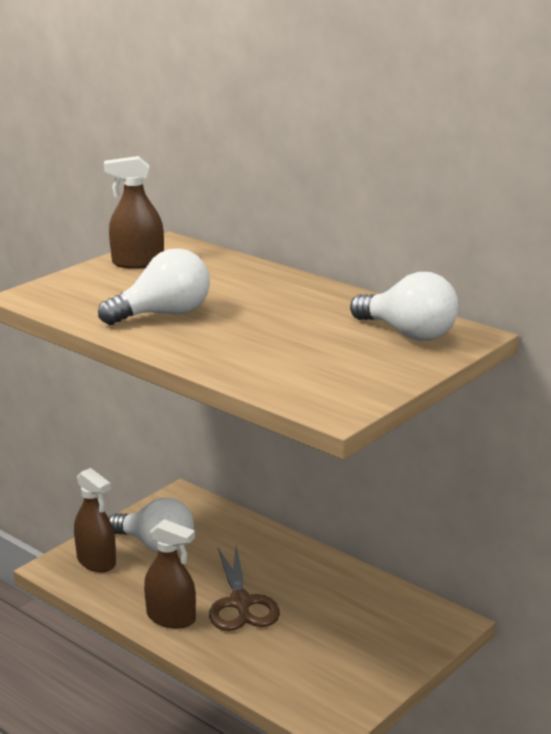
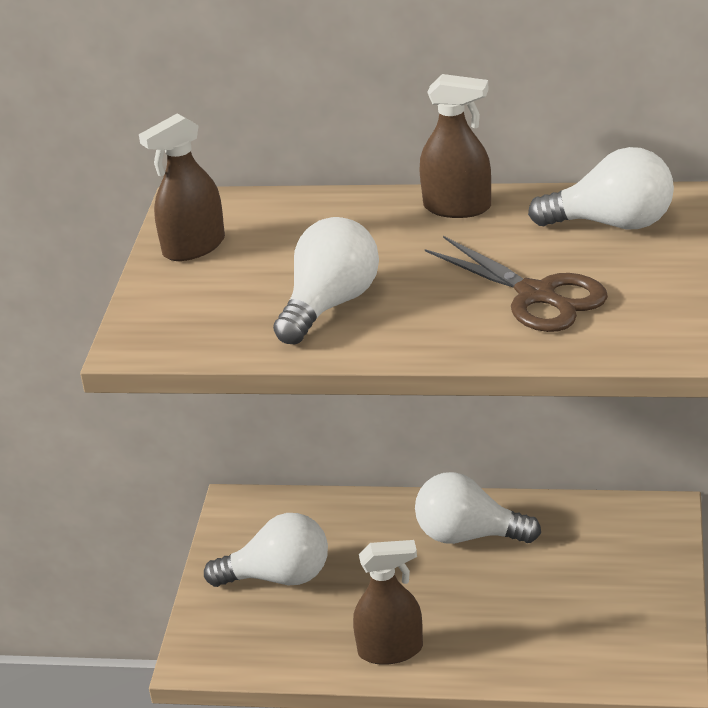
camera: 30 degrees left, 10 degrees up
brown spray bottle [74,468,116,572] -> brown spray bottle moved to [419,74,491,218]
brown scissors [209,546,280,631] -> brown scissors moved to [425,236,608,332]
none -> white light bulb [415,472,541,544]

